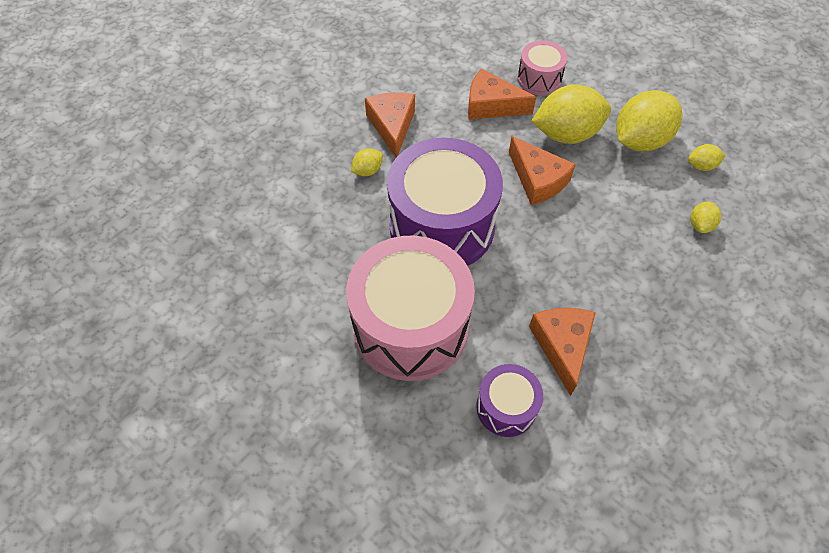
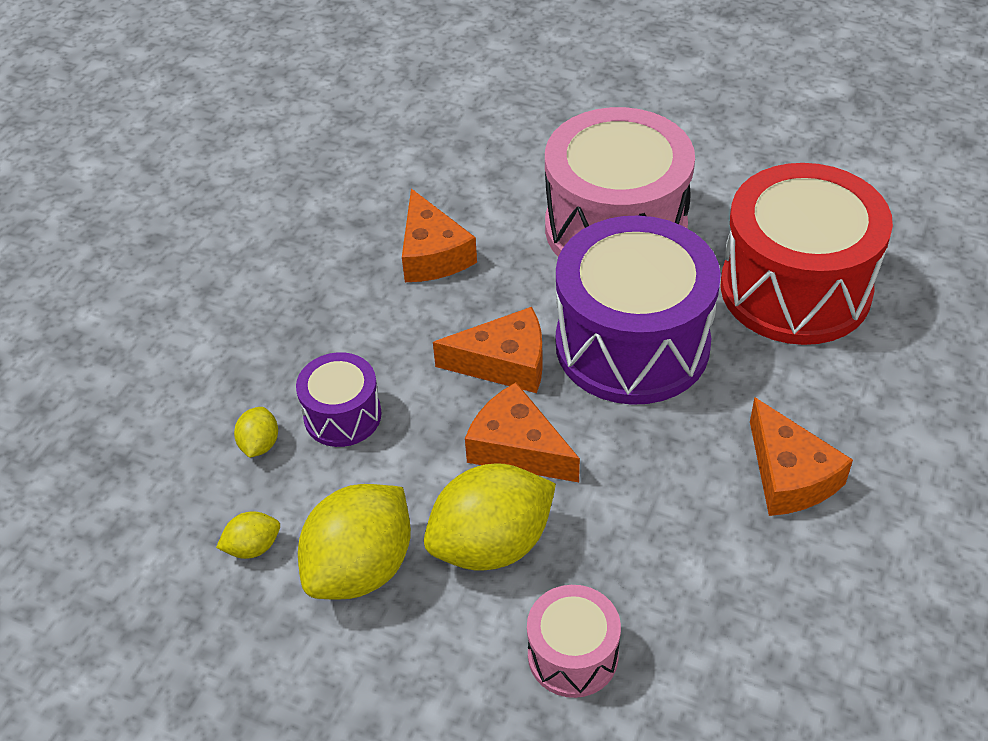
camera: 165 degrees right, 10 degrees down
yellow lemon [351,148,383,176] -> none
orange cheese [468,68,536,120] -> orange cheese moved to [433,307,543,393]
purple drum [476,364,543,437] -> purple drum moved to [296,352,382,447]
none -> red drum [720,163,893,345]

